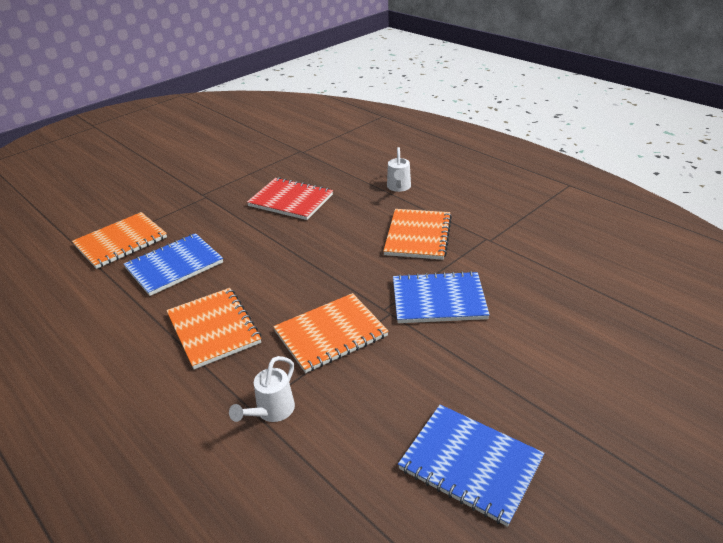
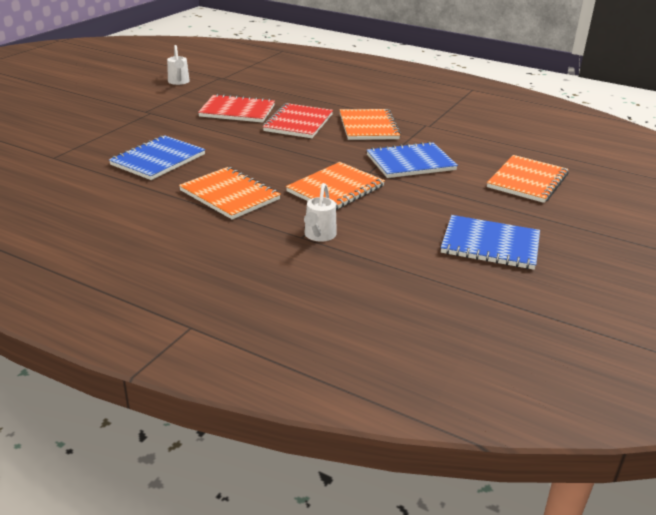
camera: 20 degrees left, 5 degrees down
orange notebook [72,212,167,269] -> orange notebook moved to [487,155,569,203]
white watering can [387,147,411,192] -> white watering can moved to [167,45,190,85]
none -> red notebook [263,103,333,138]

